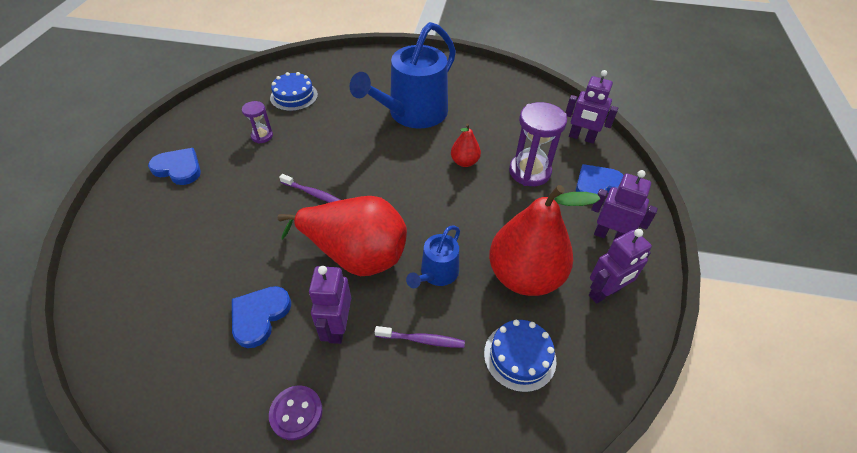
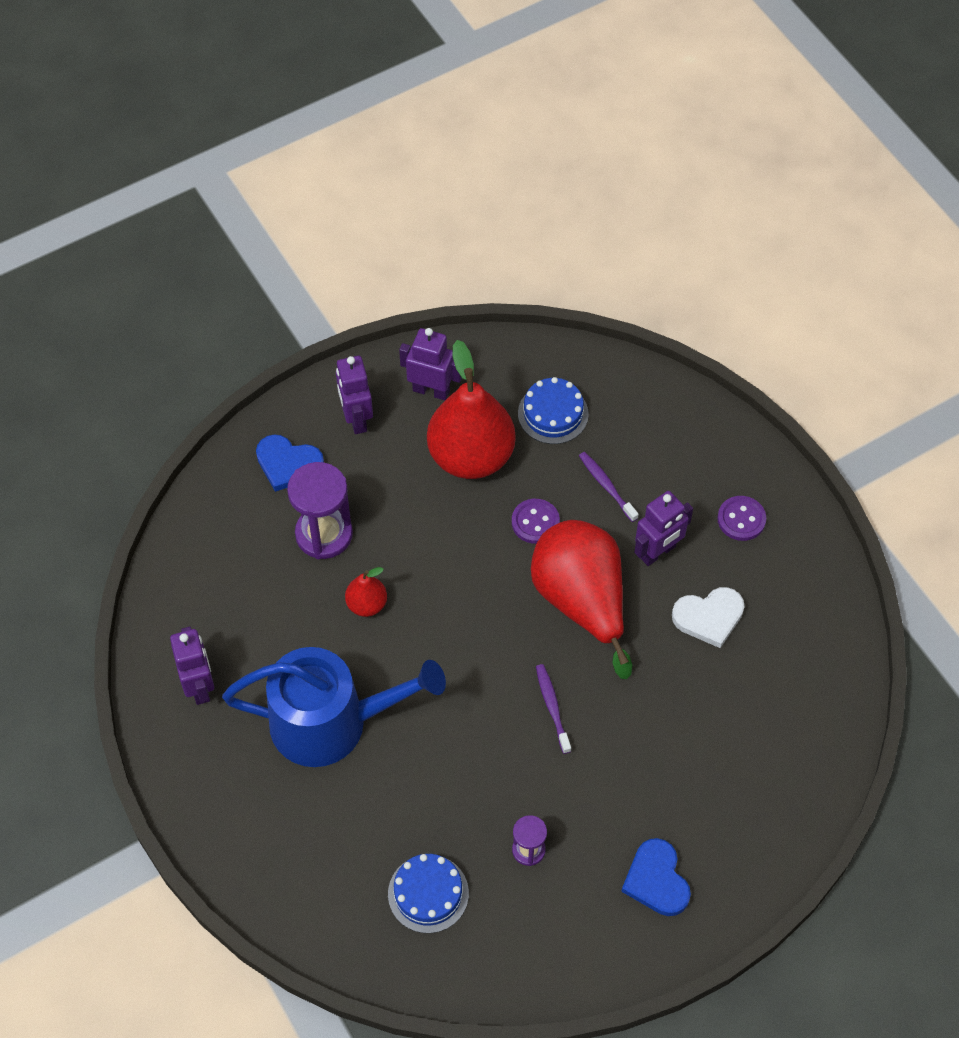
camera: 130 degrees left, 10 degrees up
blue heart [232,286,291,348] -> white heart [672,587,745,648]
blue watering can [406,226,460,288] -> purple button [512,499,560,544]
purple robot [565,70,618,144] -> purple robot moved to [170,627,214,705]

